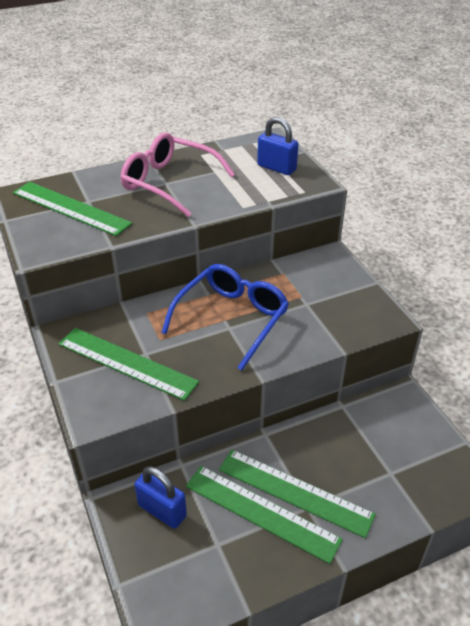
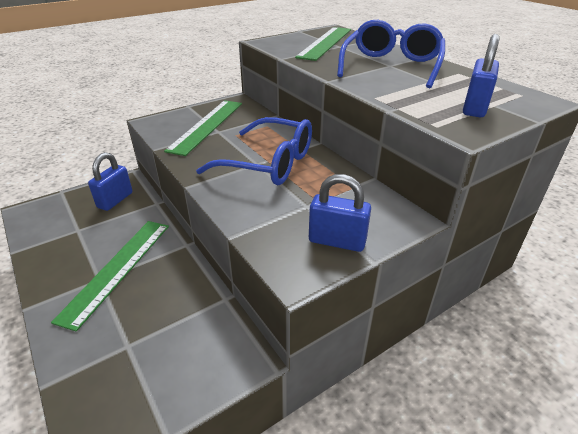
camera: 80 degrees right, 5 degrees down
pink glasses [121,132,235,217] -> blue glasses [337,20,445,88]
green ruler [186,466,343,564] -> none
none -> blue padlock [309,174,371,252]

